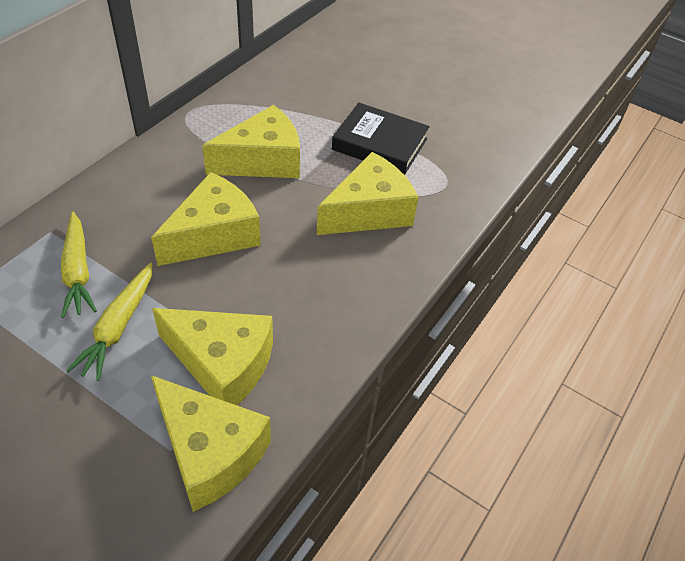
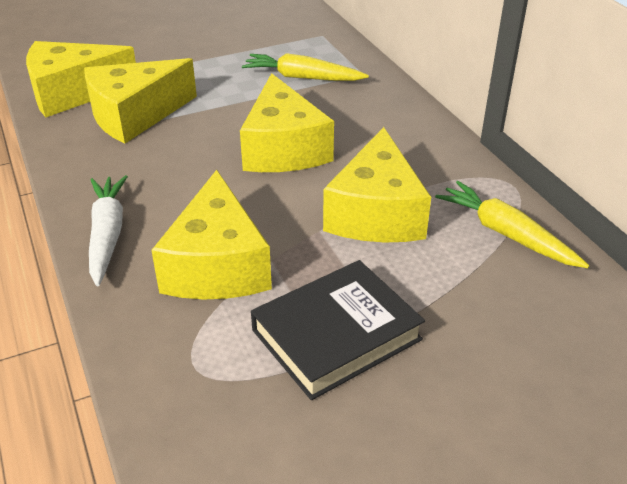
camera: 125 degrees right, 10 degrees down
yellow carrot [66,263,153,381] -> yellow carrot moved to [435,181,590,268]
none -> white carrot [89,175,128,286]

